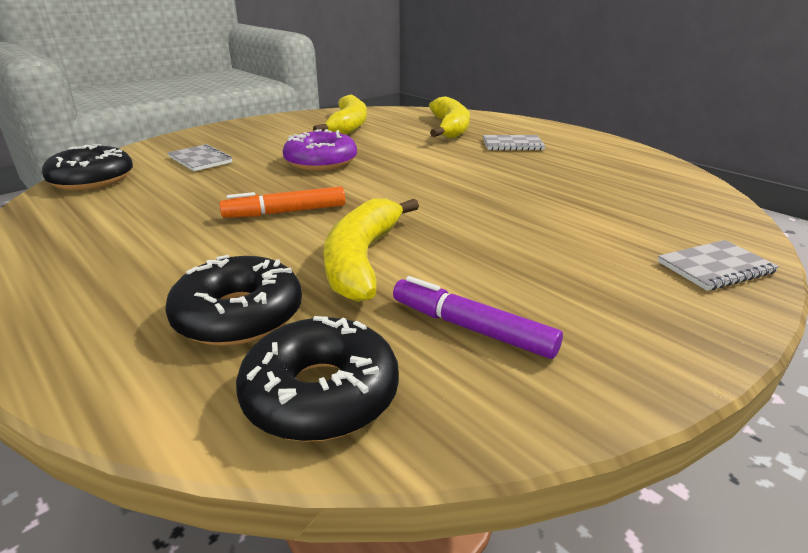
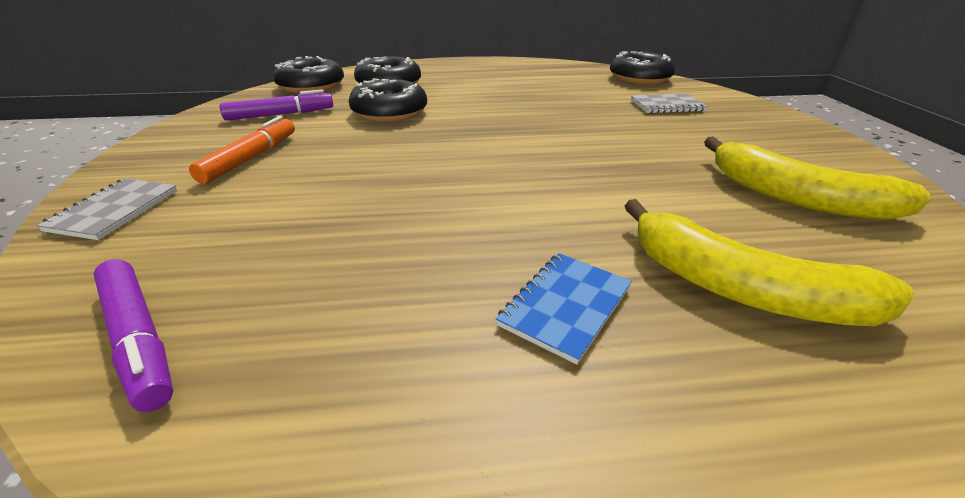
camera: 125 degrees right, 5 degrees up
orange marker [219,186,345,218] -> orange marker moved to [189,116,295,184]
purple donut [283,129,357,171] -> none
yellow banana [324,198,419,302] -> black donut [349,78,427,122]
grey notebook [483,135,545,150] -> blue notebook [496,253,632,365]
none -> purple marker [94,259,173,412]

